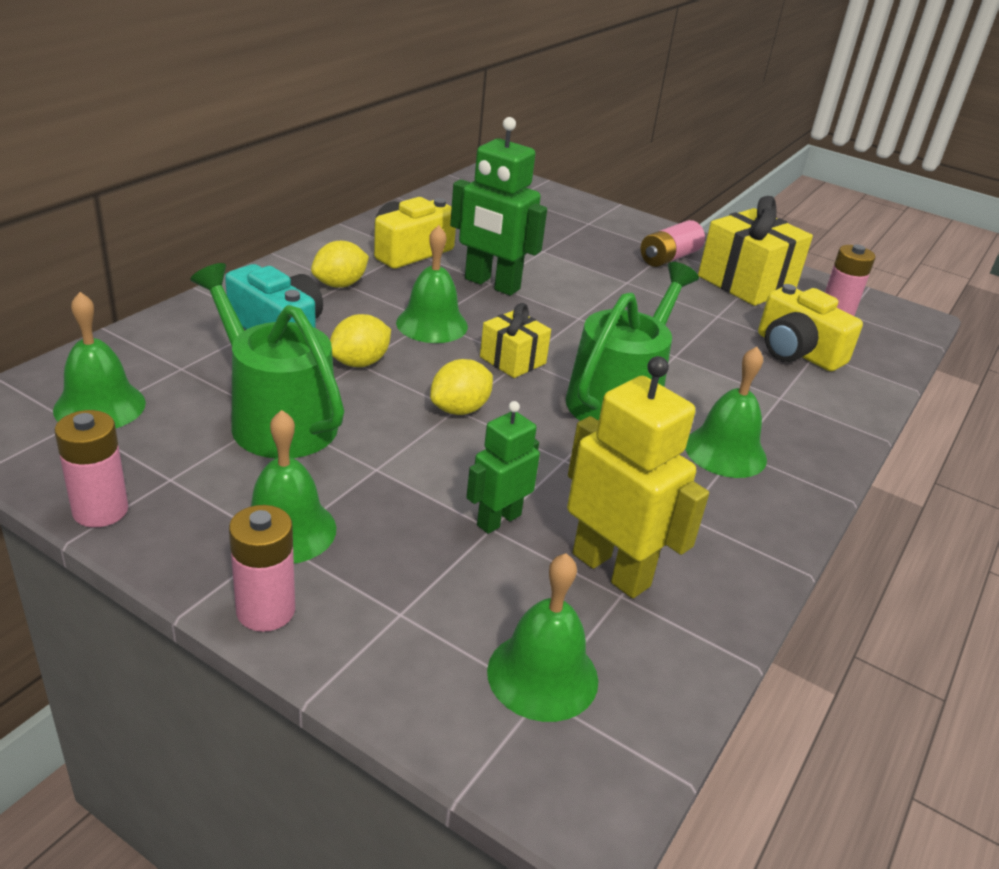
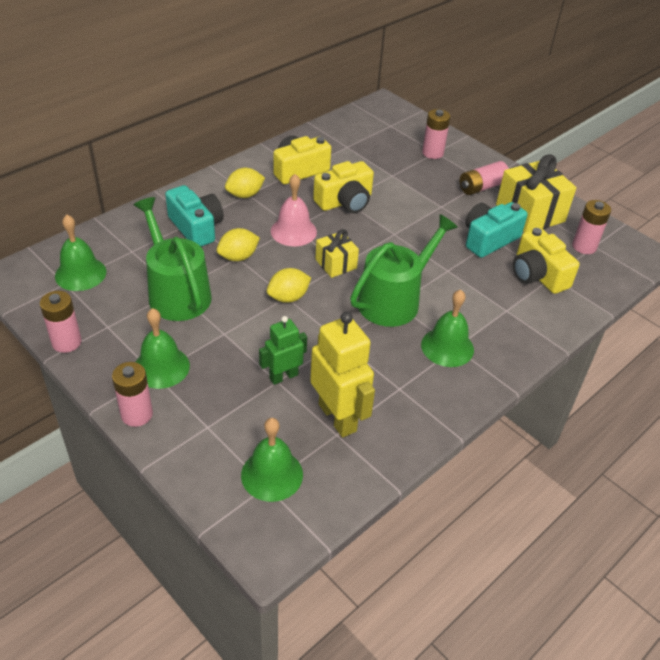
camera: 15 degrees right, 10 degrees up
green bell [396,225,468,343] -> pink bell [271,174,317,247]
green robot [450,117,547,296] -> yellow camera [313,161,374,213]
none -> pink battery [422,109,450,159]
none -> turquoise camera [465,202,528,258]

